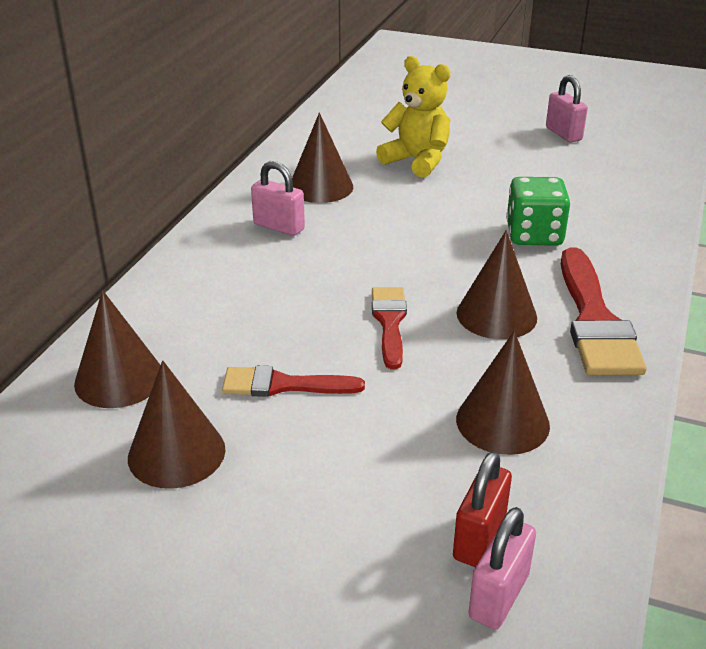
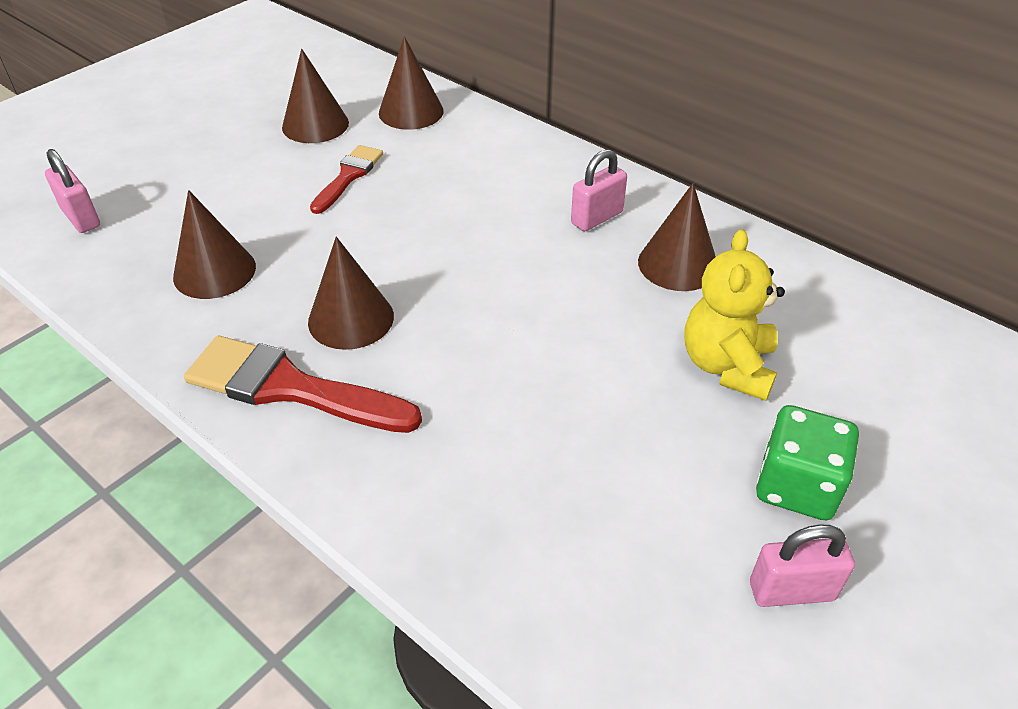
camera: 110 degrees right, 10 degrees up
red brush [372,287,407,369] -> none
yellow teddy bear [376,56,450,178] -> yellow teddy bear turned 135 degrees clockwise [684,229,785,401]
red padlock [453,451,512,567] -> none
green dice [506,177,570,246] -> green dice moved to [756,405,859,520]

